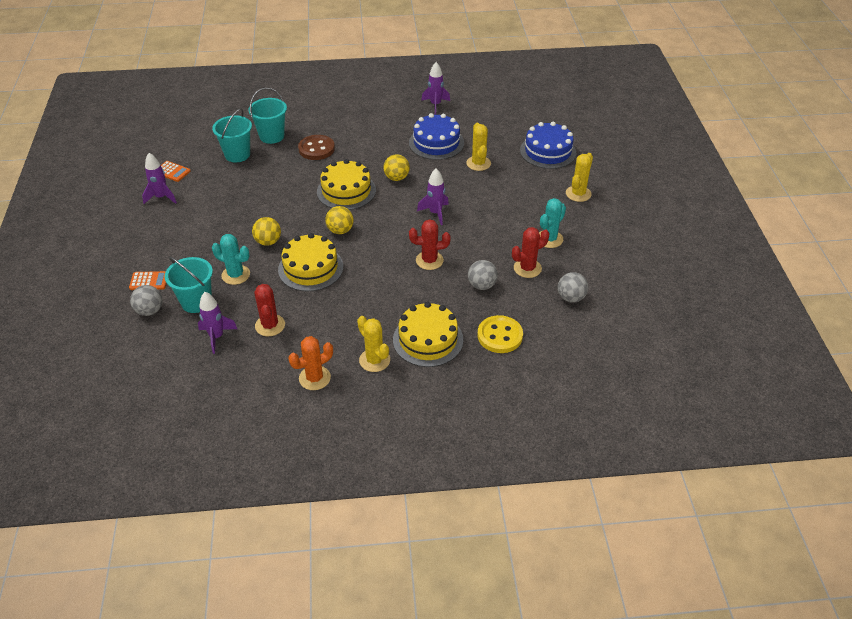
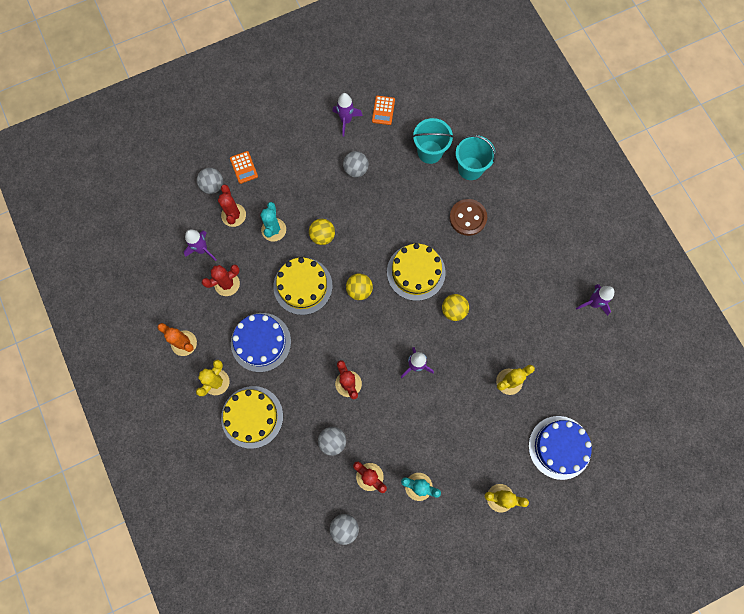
camera: 70 degrees right, 30 degrees up
turquoise bucket [165,257,213,313] -> red cactus [218,185,246,227]
blue cake [409,113,464,160] -> blue cake moved to [231,313,291,372]
yellow button [478,315,523,353] -> none
none -> grey ball [343,151,369,178]

